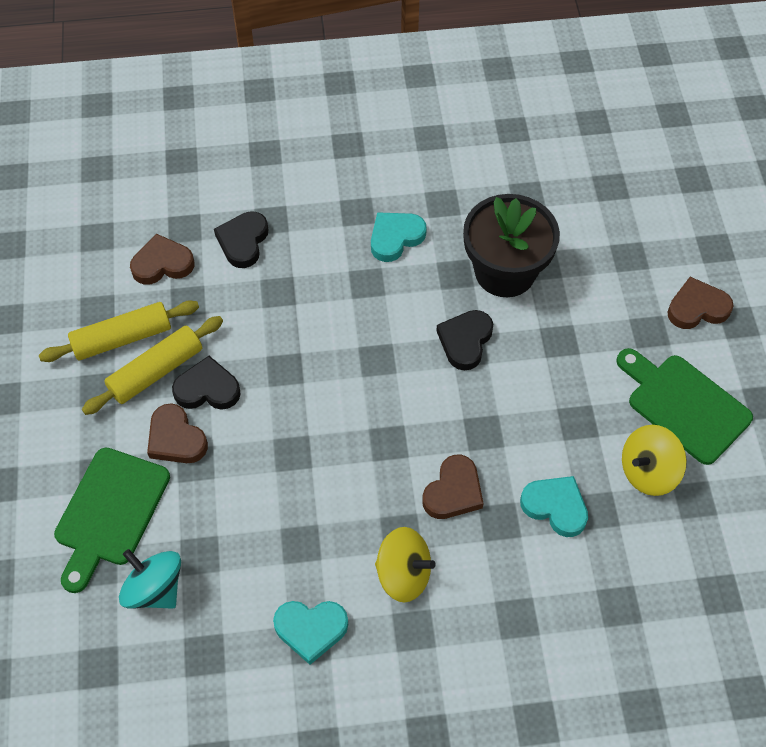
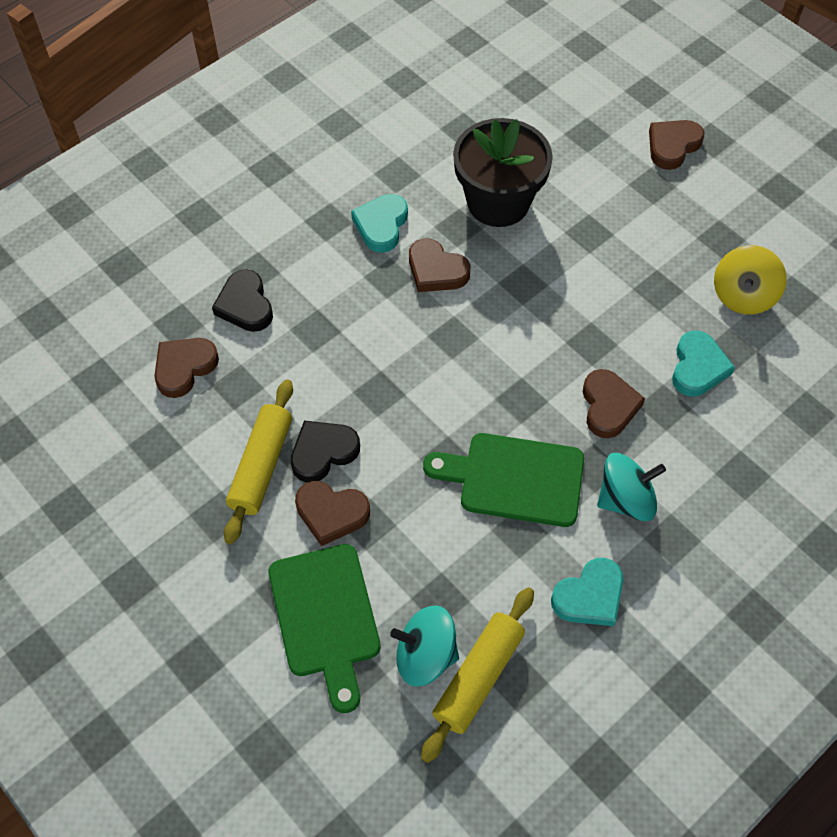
camera: 35 degrees left, 0 degrees up
yellow rolling pin [39,300,199,362] -> yellow rolling pin moved to [421,587,534,763]
yellow spinning top [375,527,436,603] -> turquoise spinning top [597,453,666,521]
black heart [436,310,493,370] -> none
turquoise heart [520,476,588,537] -> turquoise heart turned 105 degrees clockwise [672,331,735,397]
green cutting board [616,348,753,465] -> green cutting board moved to [423,433,584,527]
none -> brown heart [409,239,470,292]

